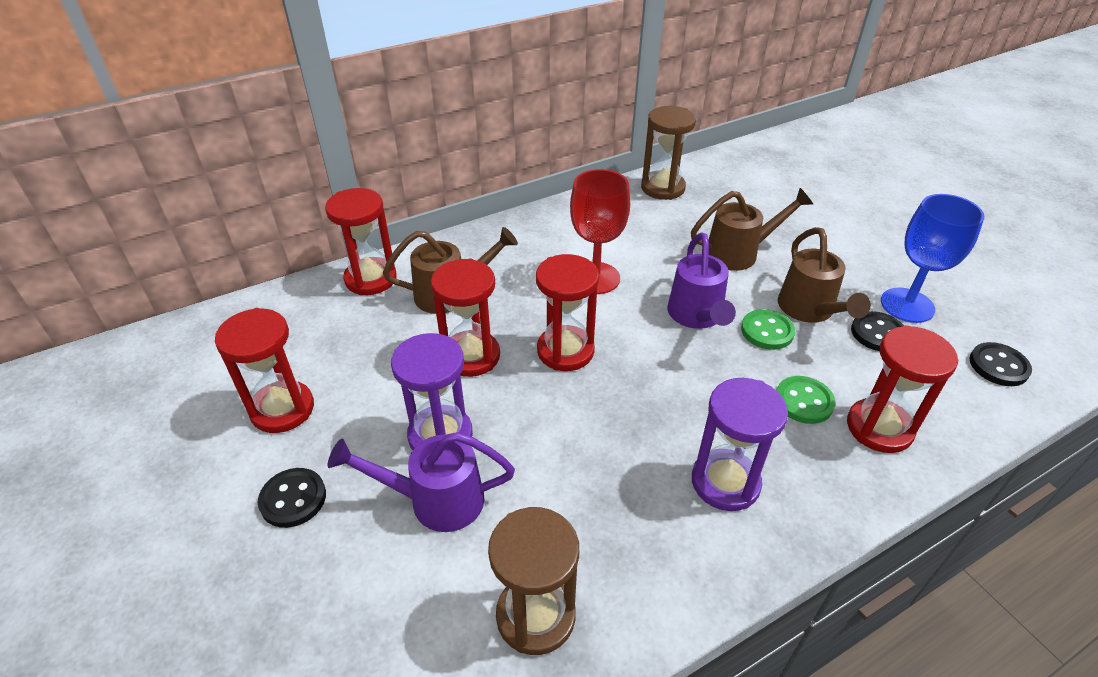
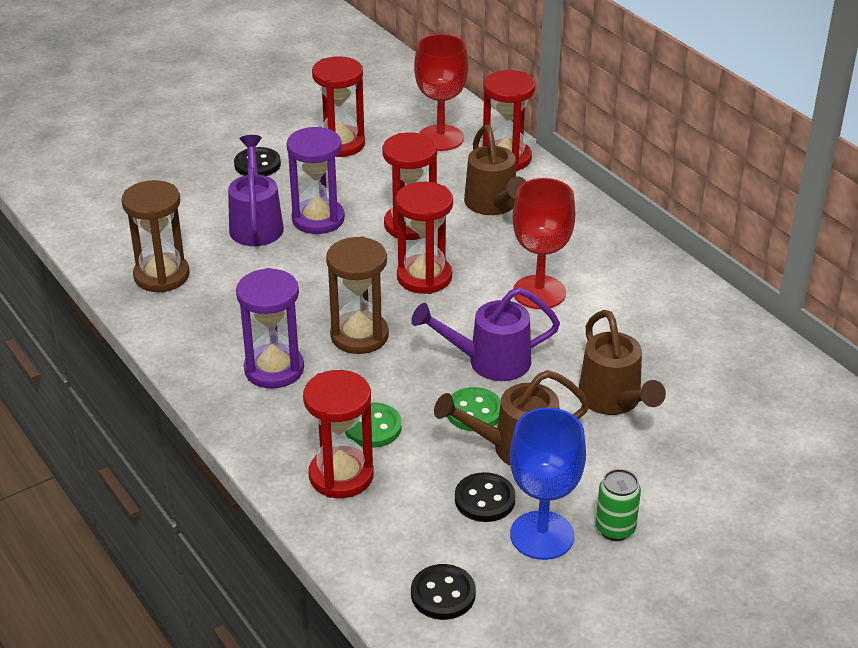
camera: 85 degrees right, 5 degrees down
brown hourglass [641,106,696,200] -> brown hourglass moved to [326,236,389,354]
none -> red goblet [414,34,468,151]
none -> green can [596,469,641,541]

